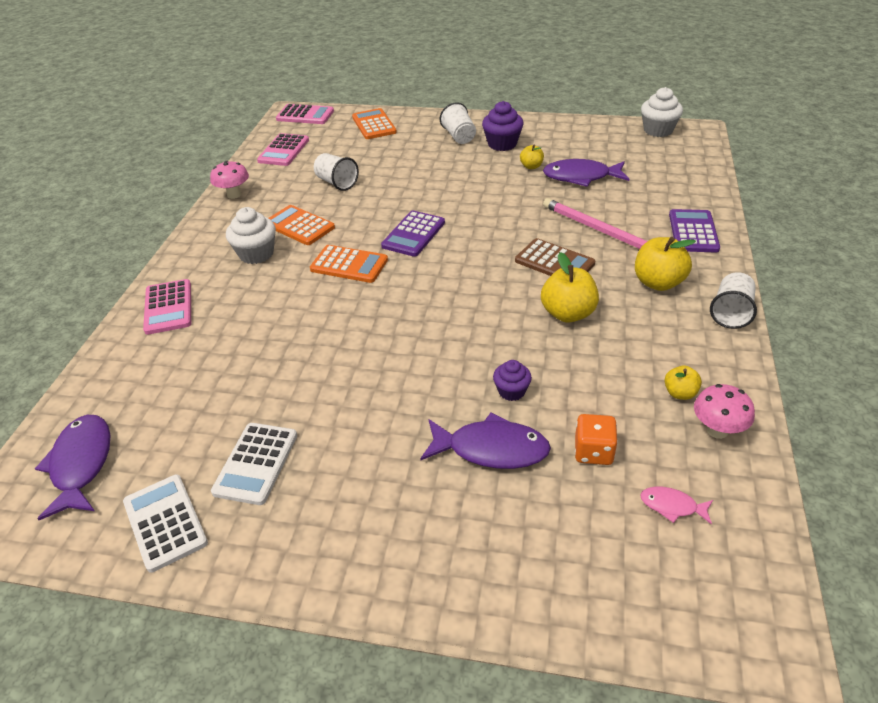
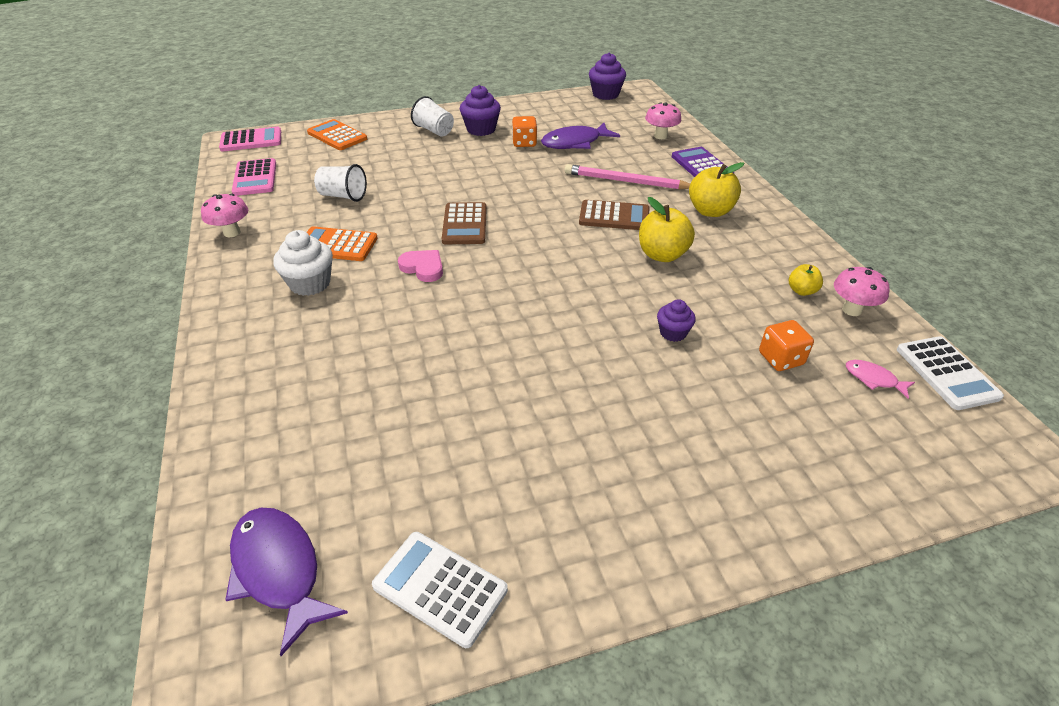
camera: 30 degrees left, 0 degrees up
pink calculator [143,279,191,335] -> none
white calculator [211,423,297,505] -> white calculator moved to [897,336,1004,410]
orange calculator [310,245,388,283] -> pink heart [398,250,443,282]
purple calculator [381,211,445,257] -> brown calculator [442,202,487,244]
purple fish [420,413,551,469] -> none
yellow apple [520,145,544,169] -> orange dice [512,116,537,147]
pink fish [640,487,713,524] -> pink fish turned 45 degrees clockwise [846,360,915,399]
white cupcake [641,87,683,137] -> purple cupcake [589,53,626,100]
white cup [710,272,757,329] -> none
none -> pink mushroom [645,102,681,139]

